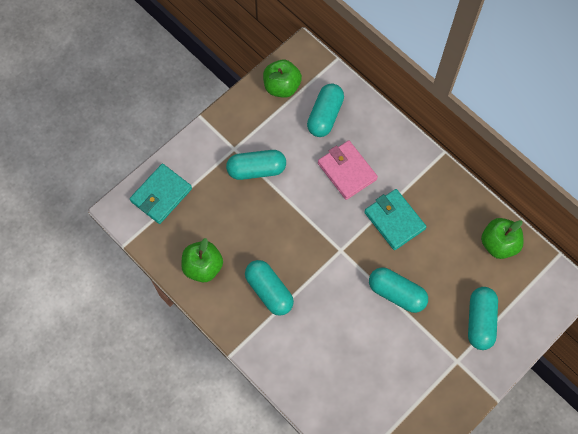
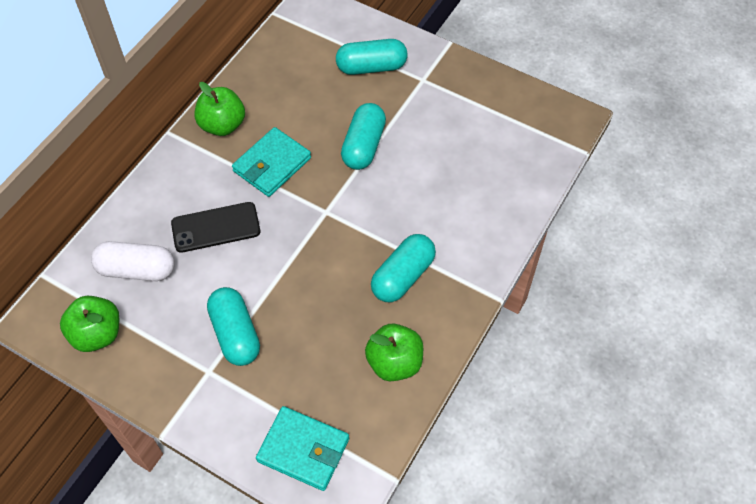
camera: 105 degrees left, 10 degrees down
turquoise capsule [307,83,344,137] -> white capsule [91,241,175,281]
pink wallet [318,140,378,200] -> black phone [171,202,260,253]
green apple [481,218,524,259] -> green apple moved to [195,82,245,136]

